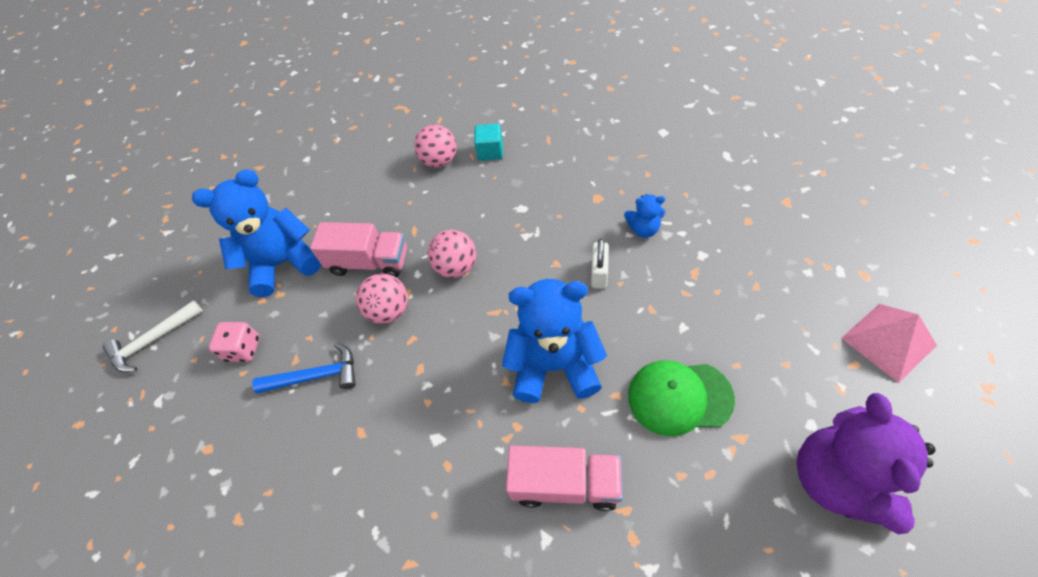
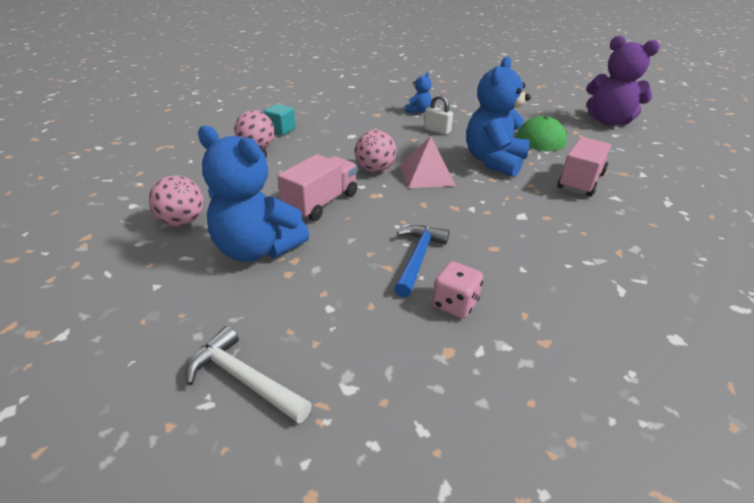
camera: 70 degrees left, 20 degrees down
white hammer [102,300,203,372] -> white hammer turned 135 degrees clockwise [186,326,312,424]
blue teddy bear [192,169,321,297] -> blue teddy bear turned 60 degrees counterclockwise [198,126,310,262]
pink dice [209,322,260,362] -> pink dice moved to [432,261,483,318]
pink ball [356,273,408,324] -> pink ball moved to [149,175,204,226]
pink pyramid [842,304,937,383] -> pink pyramid moved to [400,136,456,188]

